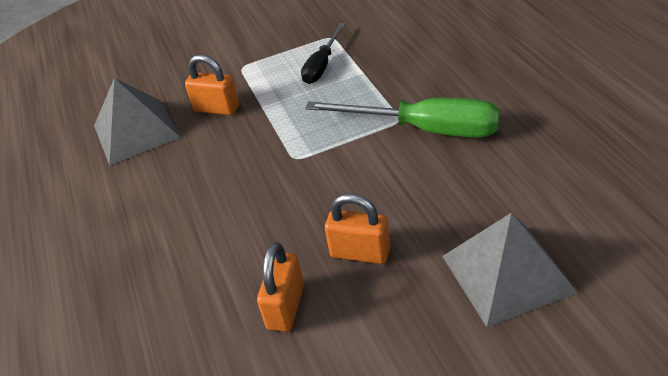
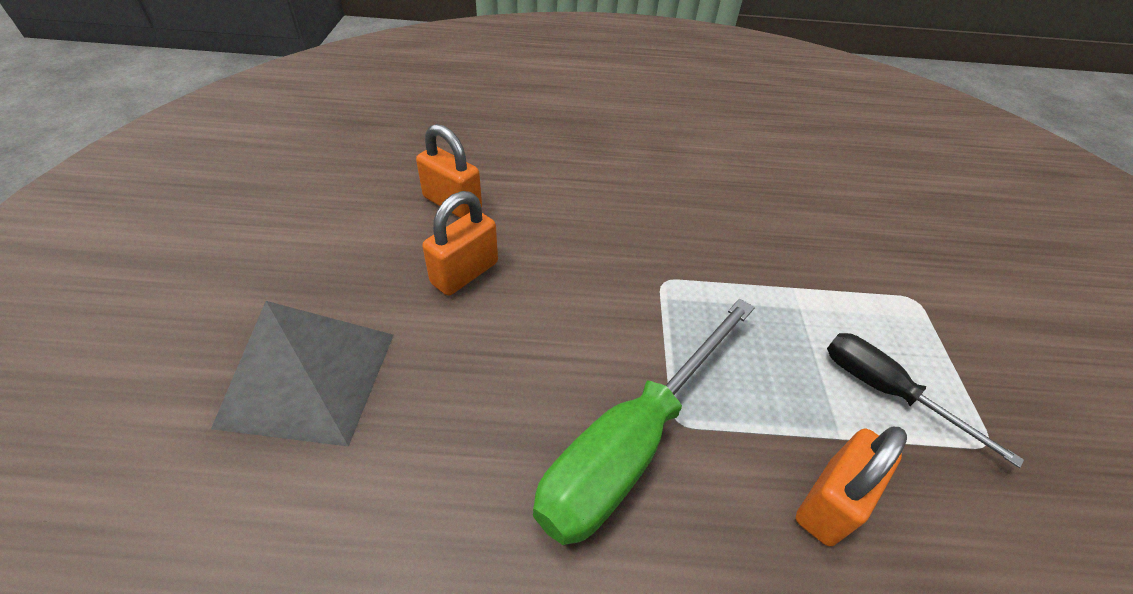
camera: 105 degrees right, 5 degrees up
grey pyramid [94,78,181,166] -> none
orange padlock [185,54,239,115] -> orange padlock moved to [795,427,907,546]

